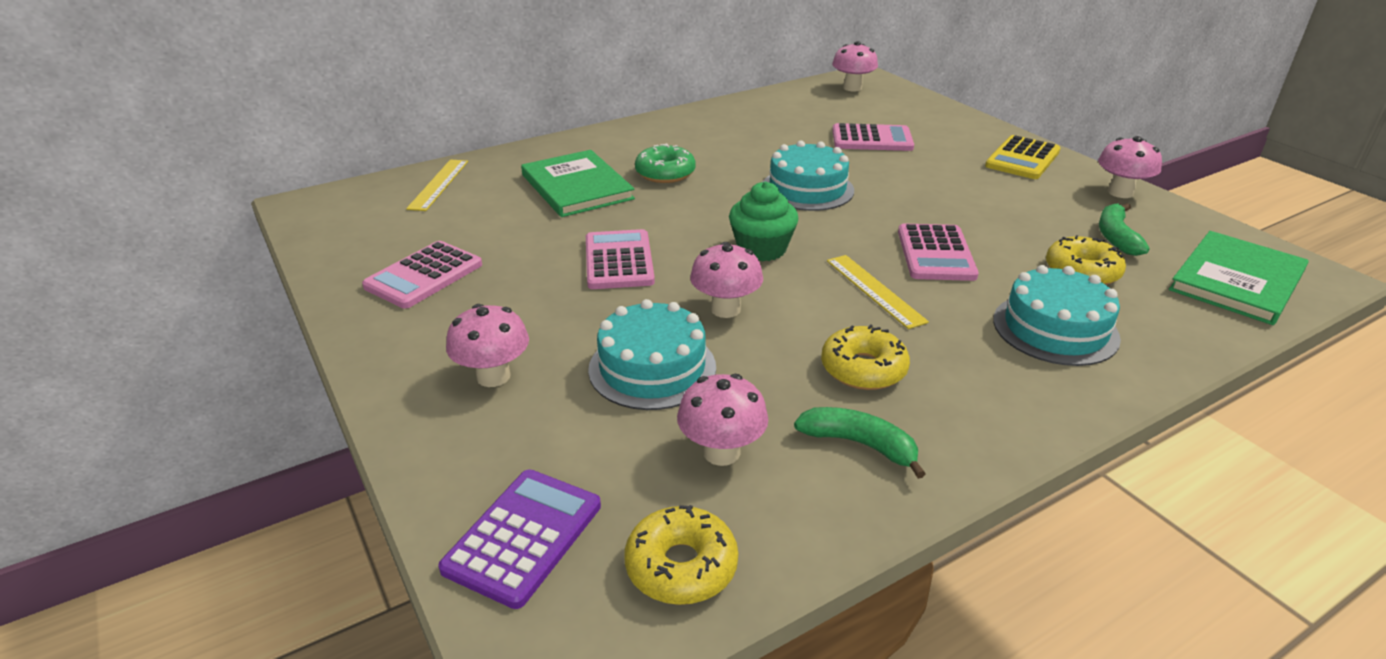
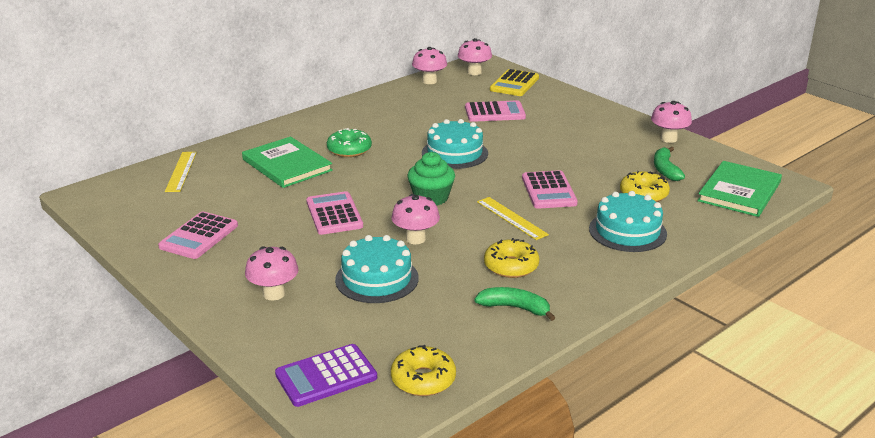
camera: 10 degrees left, 5 degrees down
purple calculator [438,469,601,609] -> purple calculator turned 135 degrees counterclockwise [275,344,377,407]
pink mushroom [677,374,768,466] -> pink mushroom moved to [412,47,447,84]
yellow calculator [985,135,1061,179] -> yellow calculator moved to [490,69,539,96]

